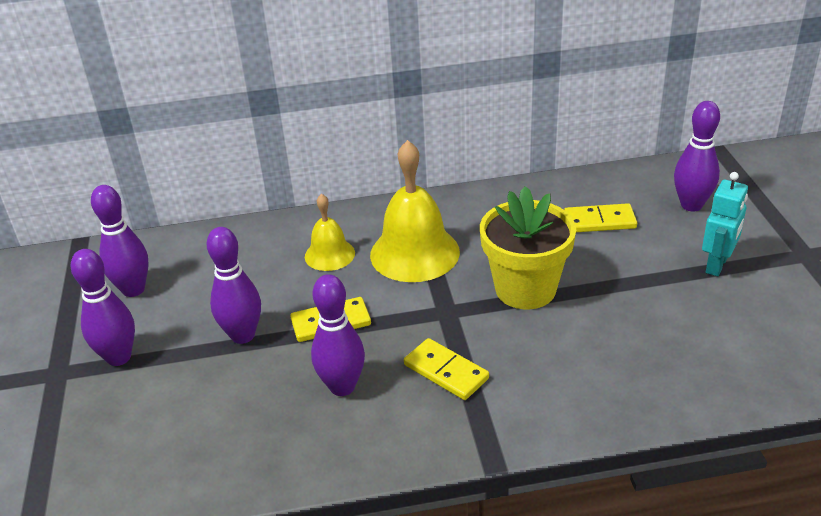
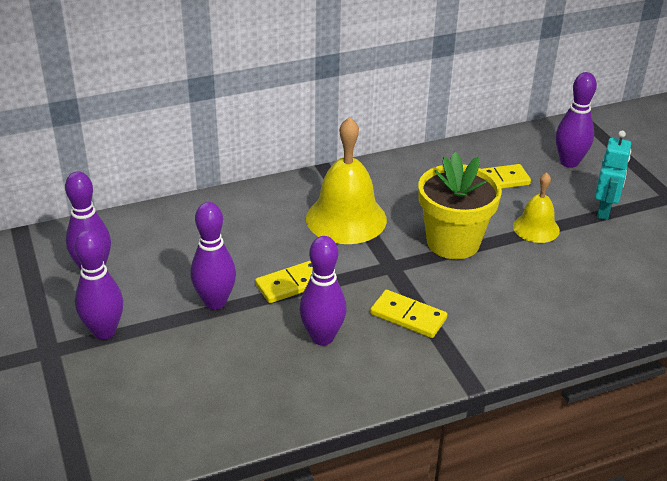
camera: 15 degrees left, 0 degrees up
yellow bell [305,194,355,271] -> yellow bell moved to [513,172,560,243]

